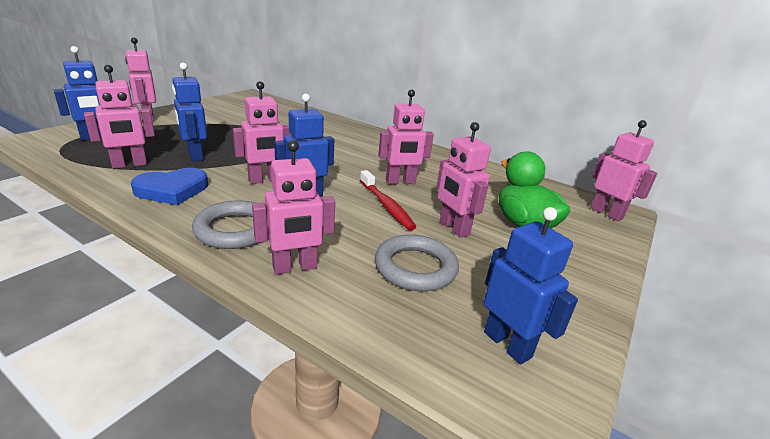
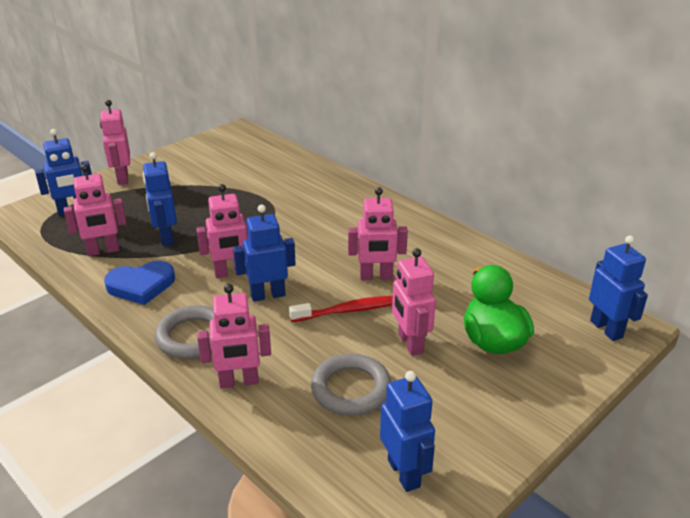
camera: 15 degrees right, 5 degrees up
red toothbrush [360,170,417,230] -> red toothbrush turned 90 degrees counterclockwise [289,296,393,322]
pink robot [590,120,657,221] -> blue robot [589,235,648,341]

